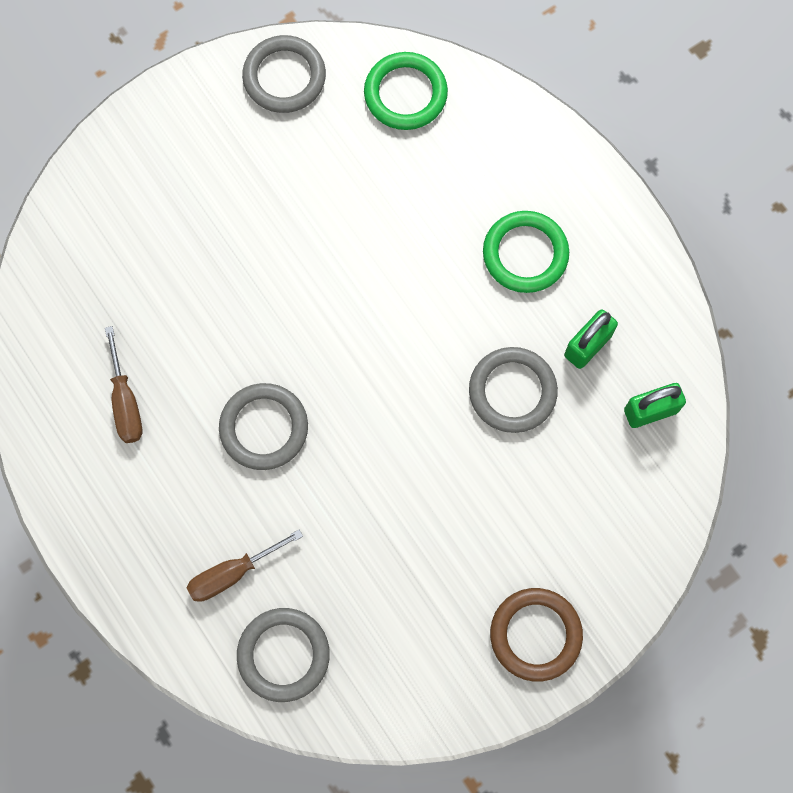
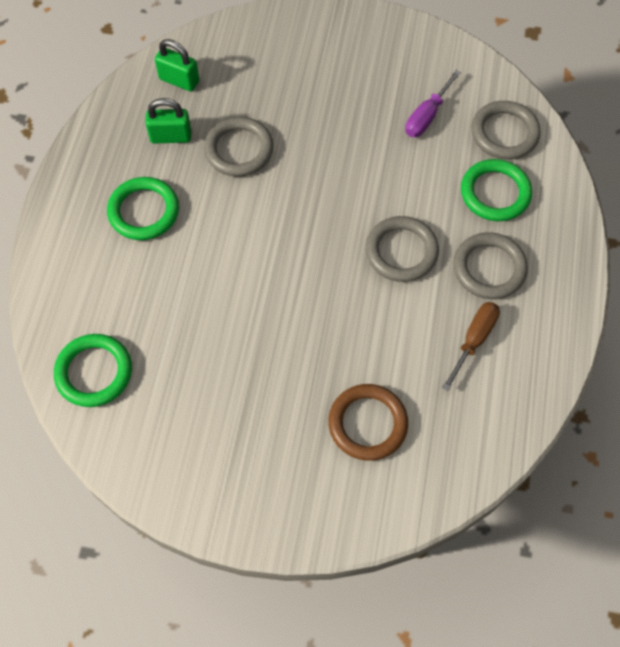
camera: 135 degrees left, 10 degrees down
brown screwdriver [187,530,303,602] -> green ring [461,159,532,221]
grey ring [242,35,326,113] -> grey ring moved to [453,232,528,299]
brown ring [490,588,583,682] -> brown ring moved to [328,384,408,461]
none -> purple screwdriver [405,70,461,137]

